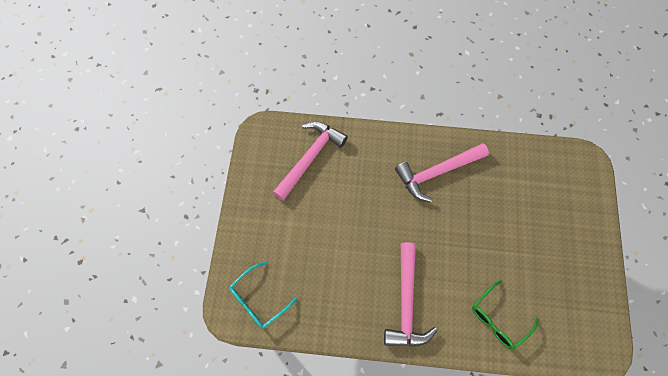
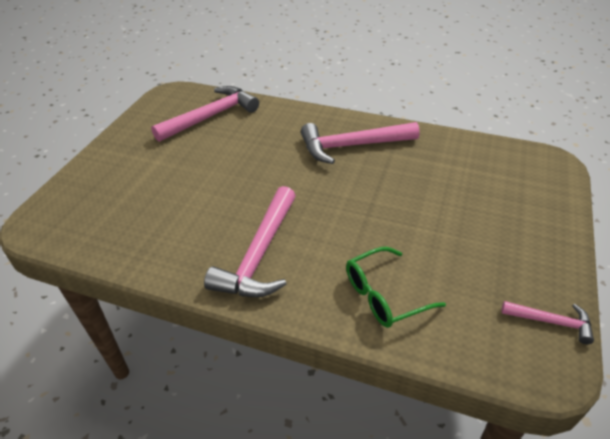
camera: 15 degrees right, 25 degrees down
turquoise glasses [229,261,297,329] -> none
none -> pink hammer [502,301,594,344]

